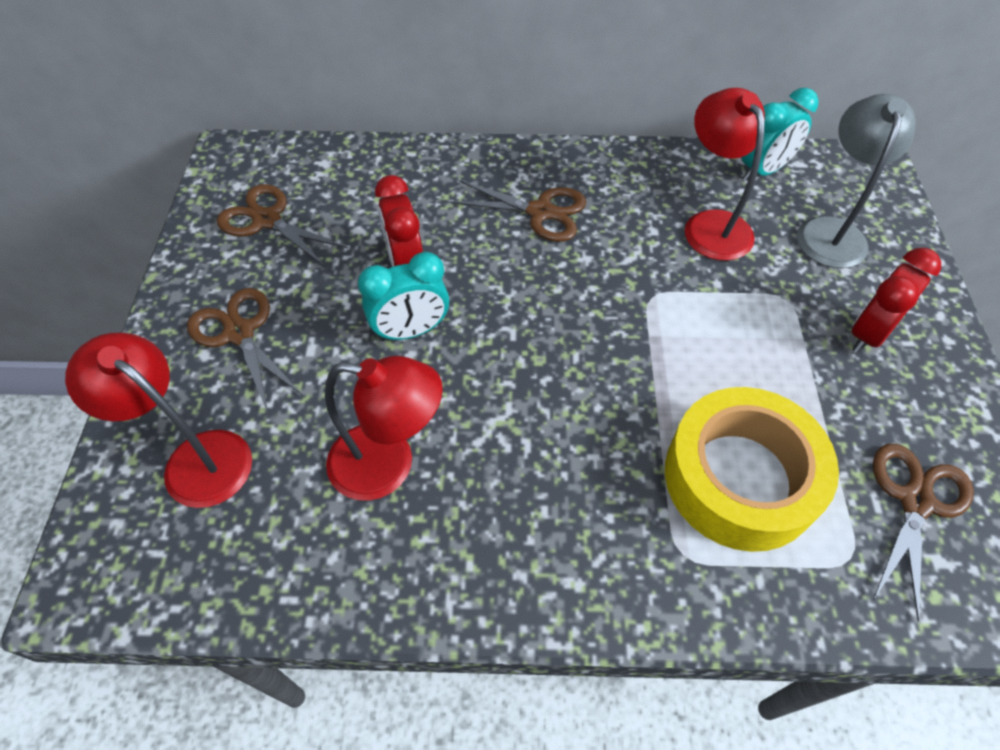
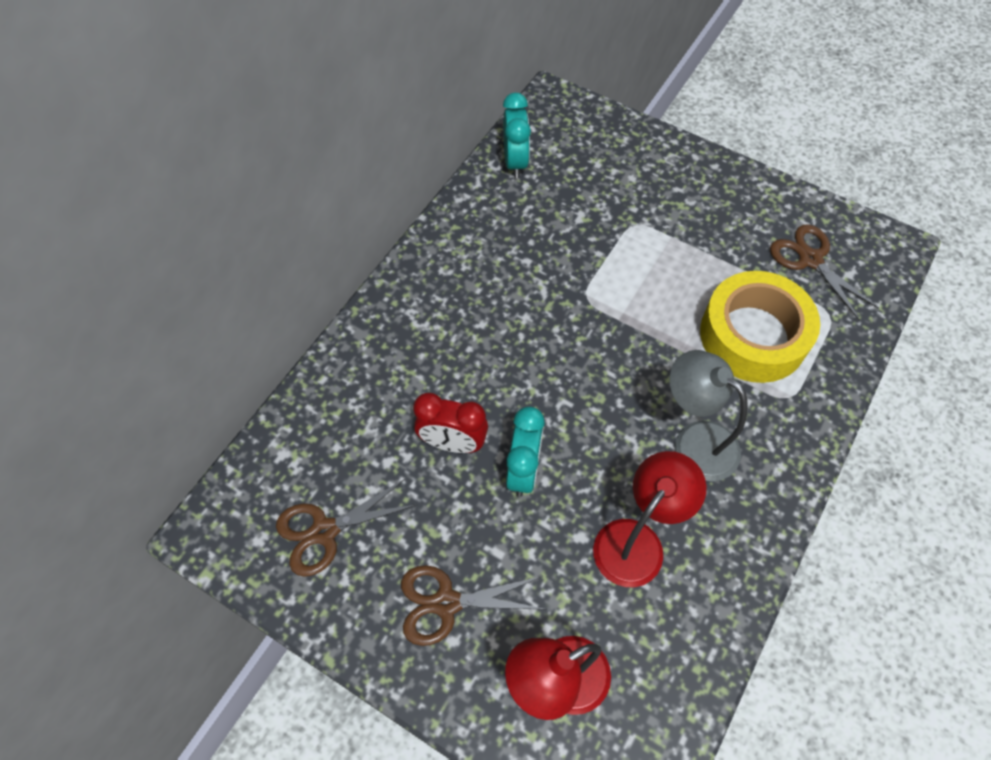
camera: 60 degrees left, 5 degrees up
brown scissors [448,180,586,242] -> none
red lamp [685,88,765,261] -> none
grey lamp [797,94,915,268] -> grey lamp moved to [670,350,748,481]
red clock [851,248,941,353] -> none

